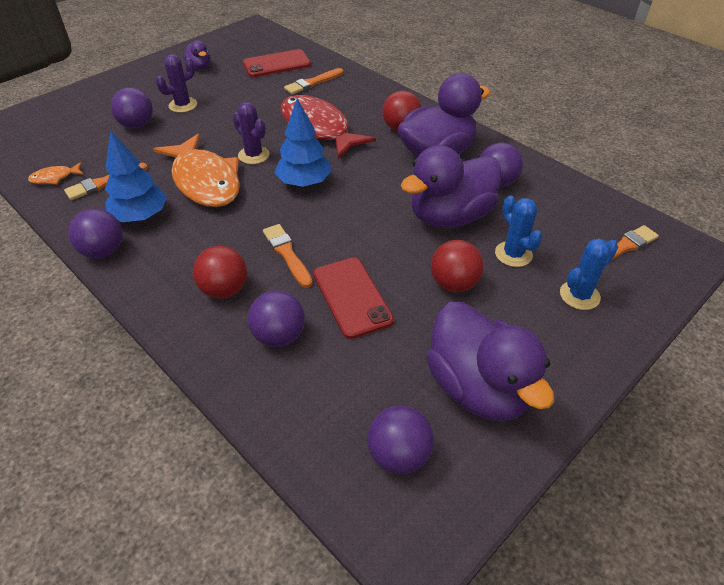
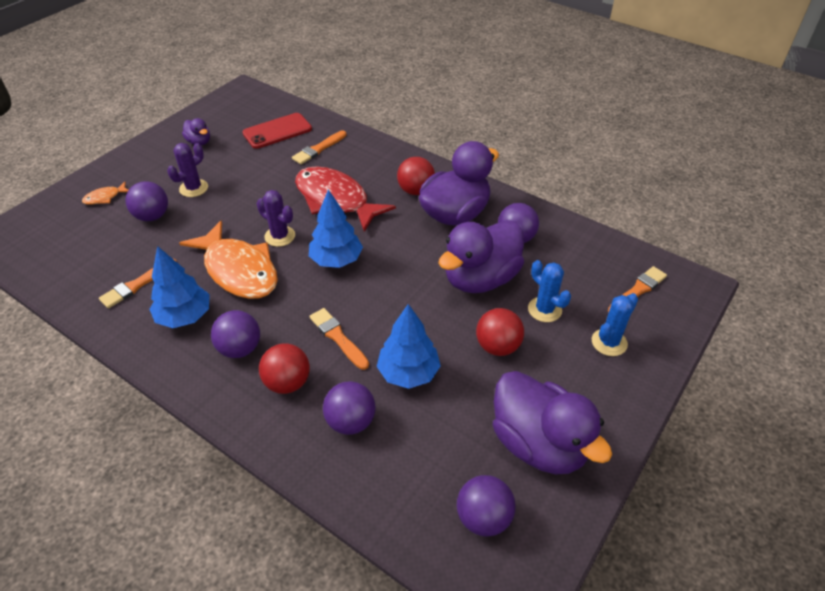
camera: 10 degrees left, 0 degrees up
orange fish [28,162,84,184] -> orange fish moved to [82,182,128,205]
purple ball [68,209,123,259] -> purple ball moved to [211,310,260,358]
red phone [313,258,394,339] -> blue tree [377,304,441,389]

